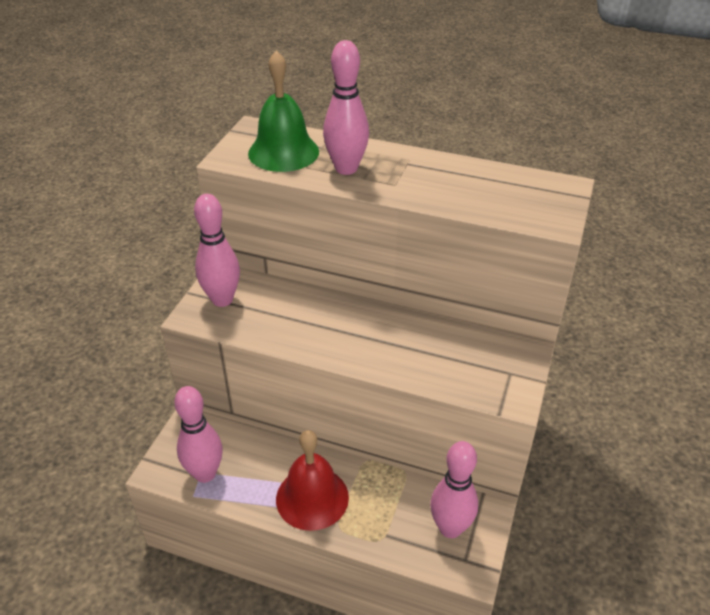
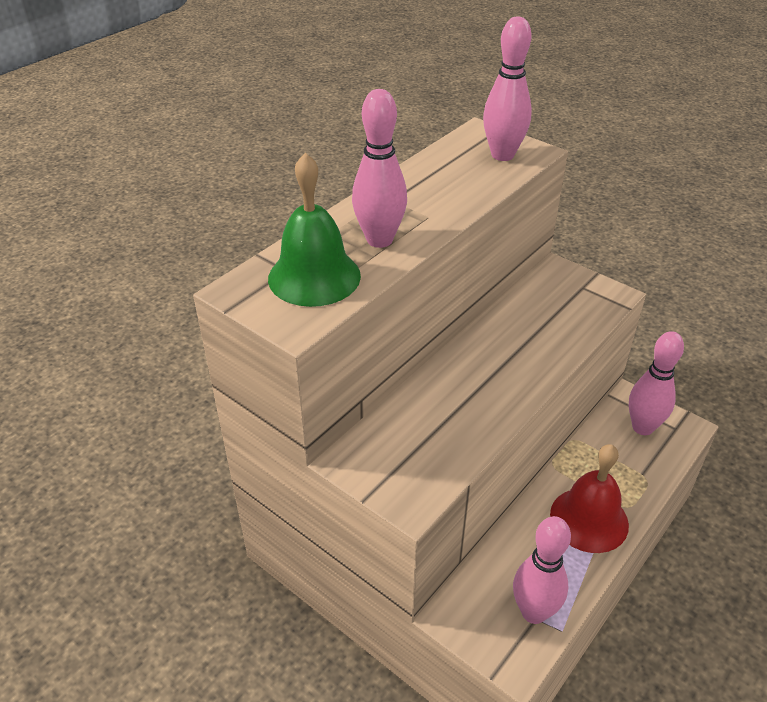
camera: 70 degrees left, 0 degrees up
pink bowling pin [194,194,240,307] -> pink bowling pin moved to [483,16,532,161]

